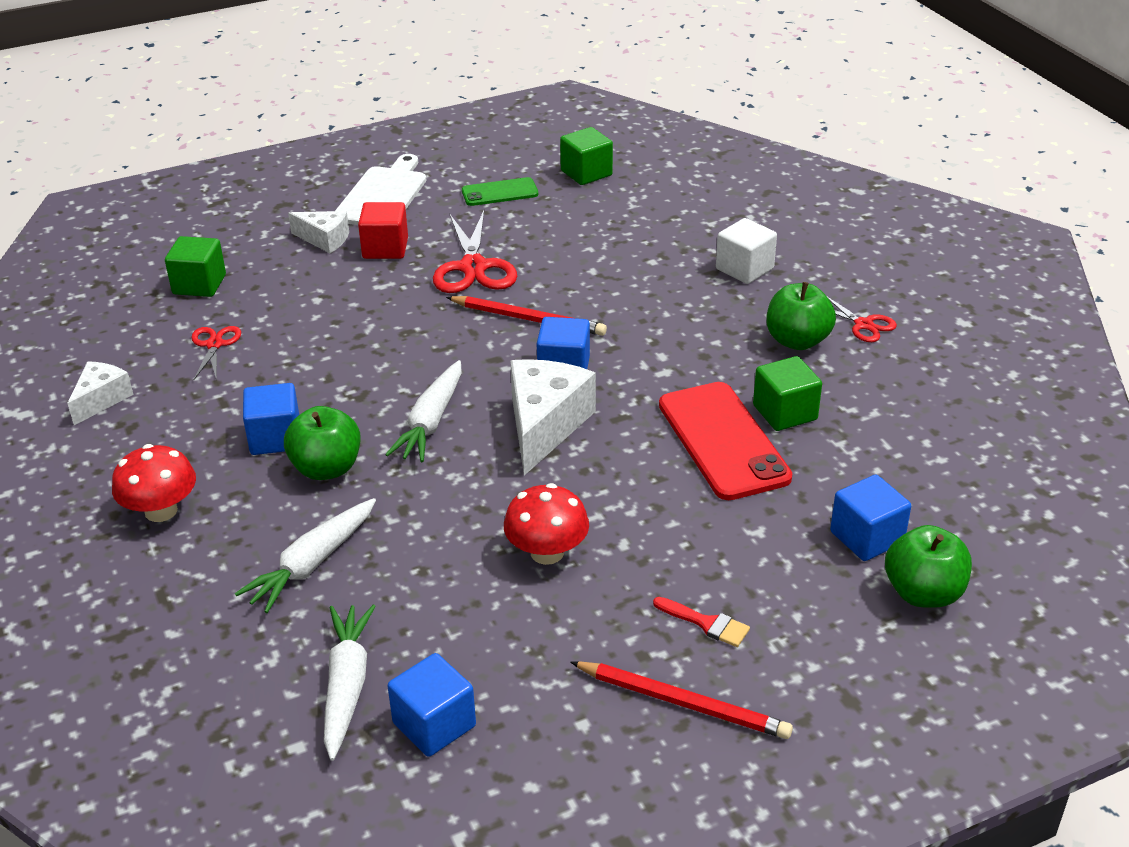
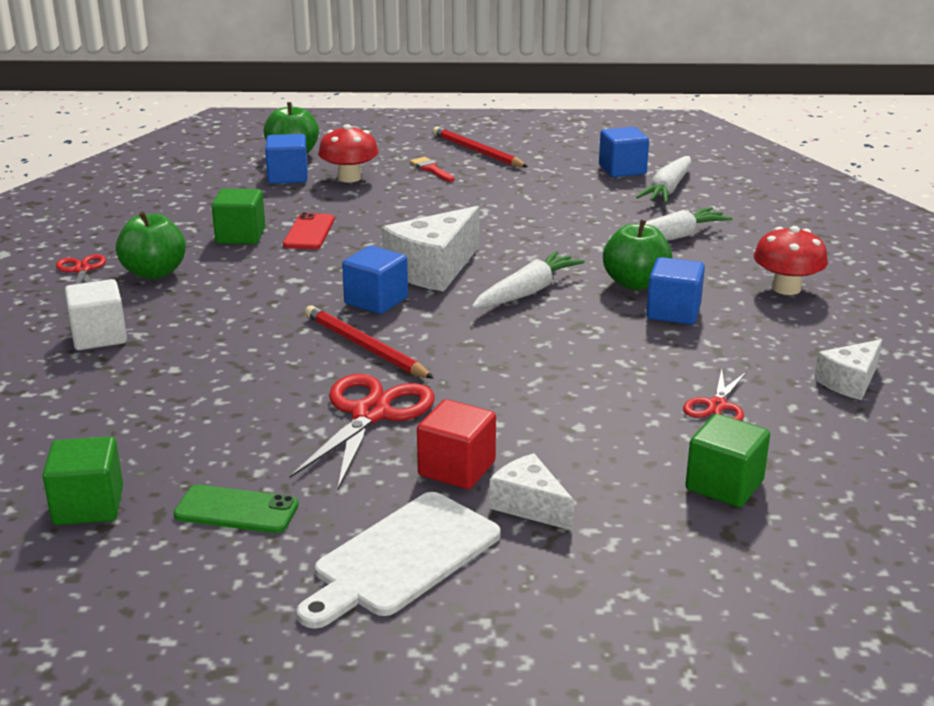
camera: 155 degrees left, 10 degrees down
red mushroom [504,483,589,565] -> red mushroom moved to [318,124,378,182]
red phone [659,382,792,500] -> red phone [283,212,335,249], size x0.56

